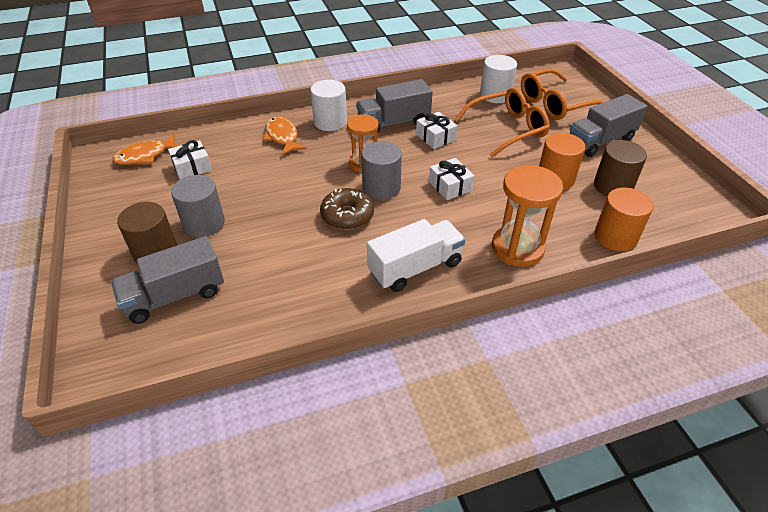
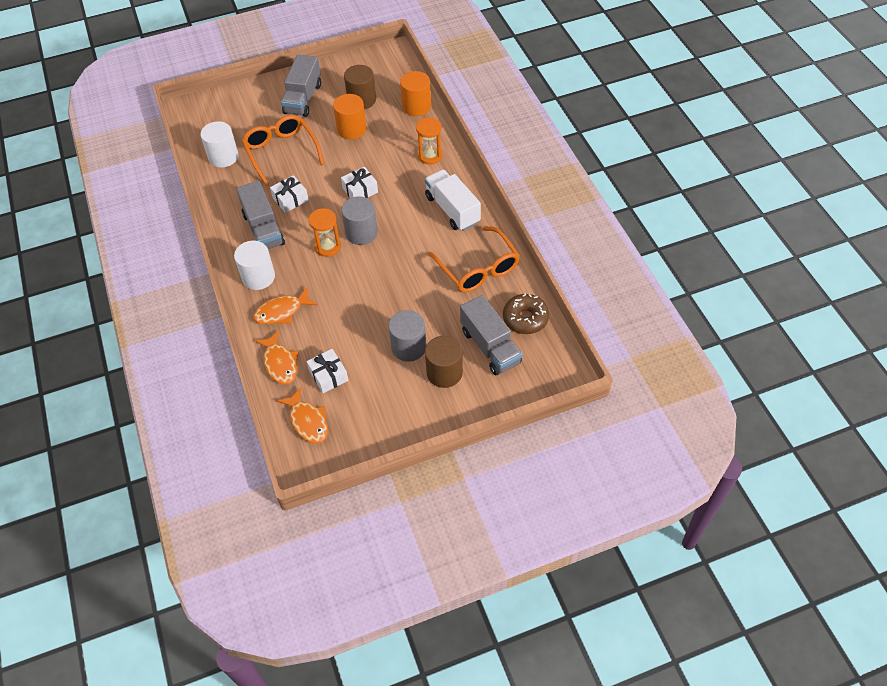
camera: 90 degrees left, 10 degrees up
brown donut [320,188,374,230] -> brown donut moved to [503,294,549,334]
orange hourglass [492,165,563,267] -> orange hourglass [416,117,443,165], size x0.66
orange glasses [521,69,604,120] -> orange glasses moved to [429,226,520,292]
grey truck [569,94,647,157] -> grey truck turned 45 degrees clockwise [281,54,321,117]
none -> orange fish [254,331,299,385]

